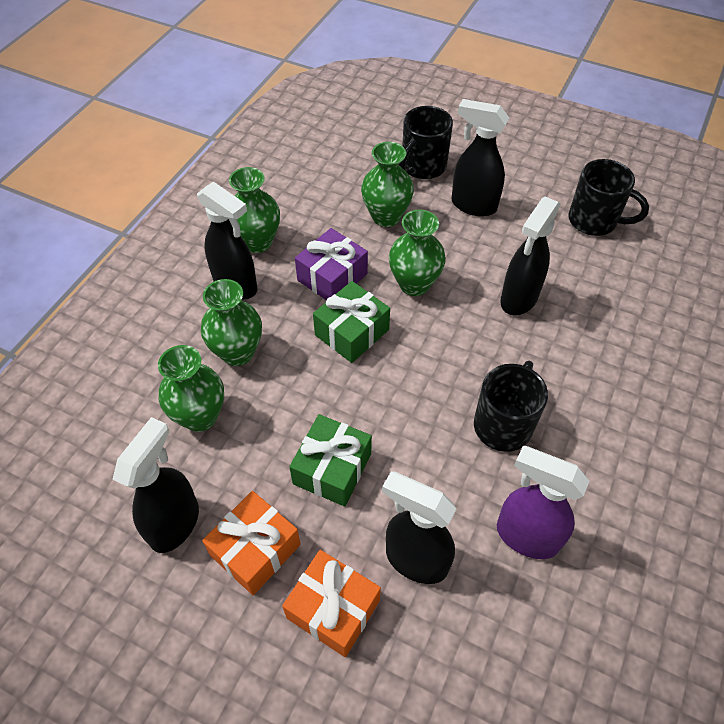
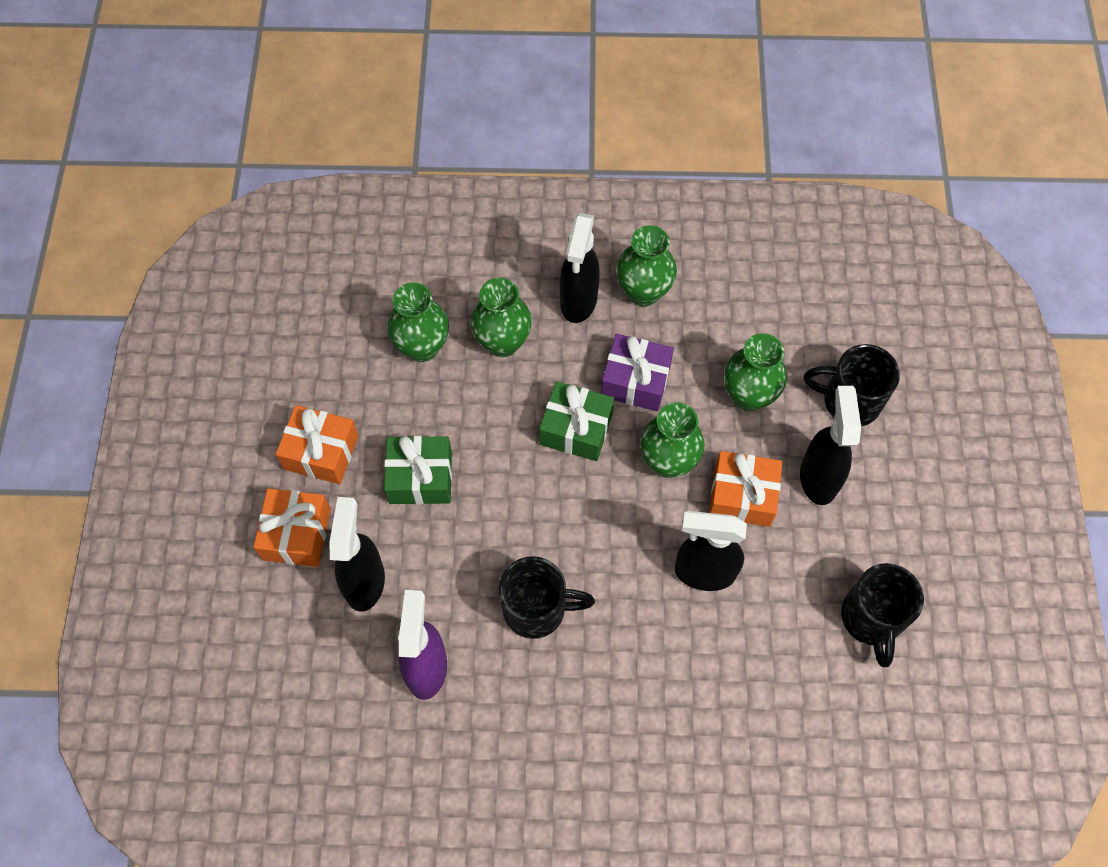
camera: 65 degrees right, 10 degrees up
black spray bottle [112,417,199,553] -> none
none -> orange gift [709,451,782,527]

